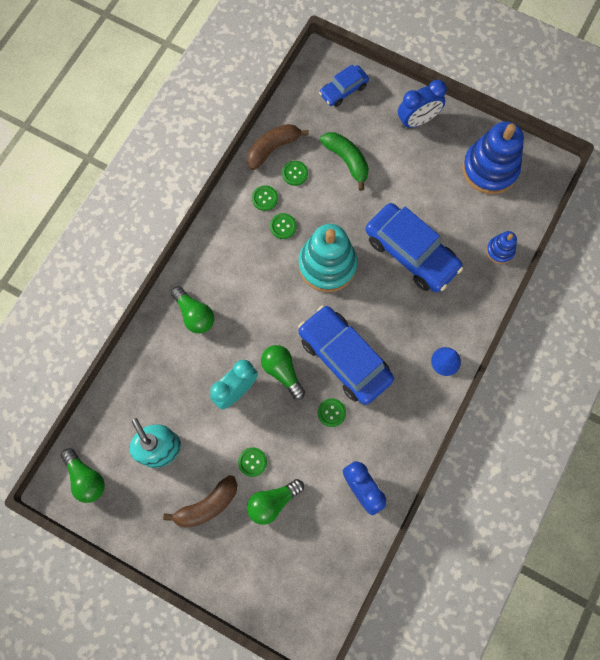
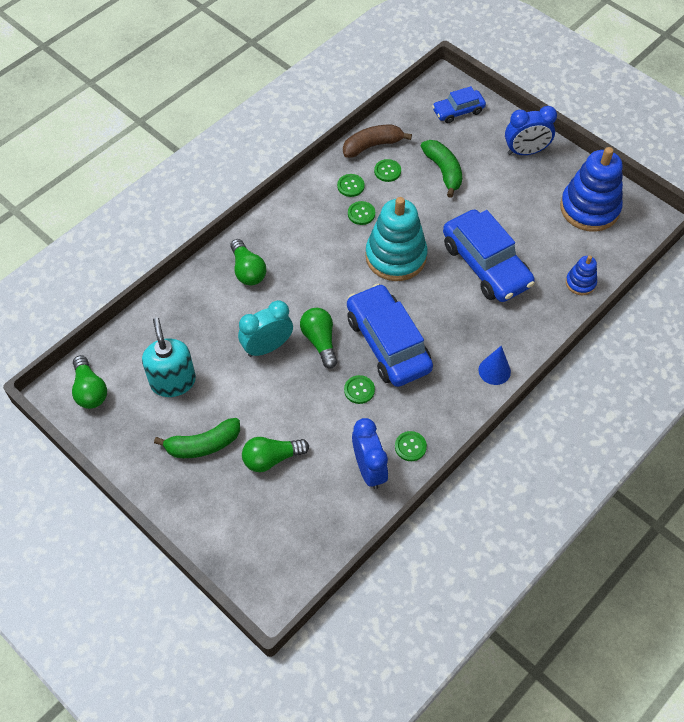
camera: 15 degrees right, 15 degrees down
brown banana [163,475,237,528] -> green banana [154,418,240,458]
green button [238,447,267,477] -> green button moved to [395,431,427,461]

